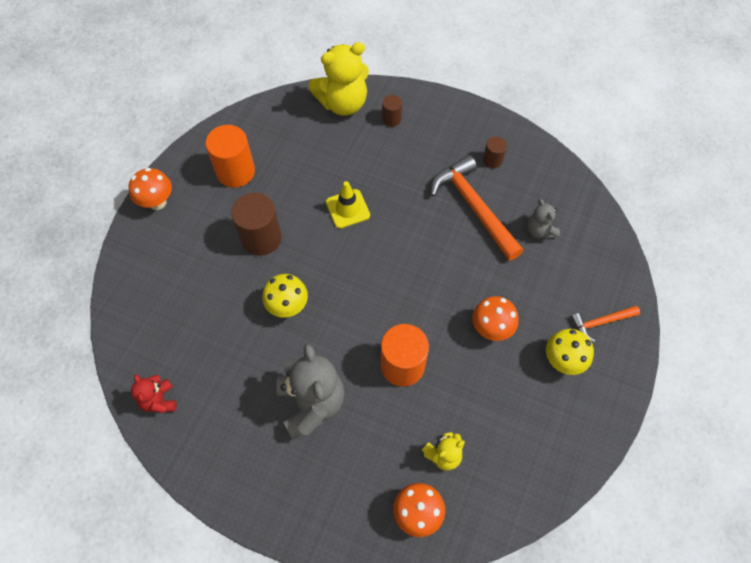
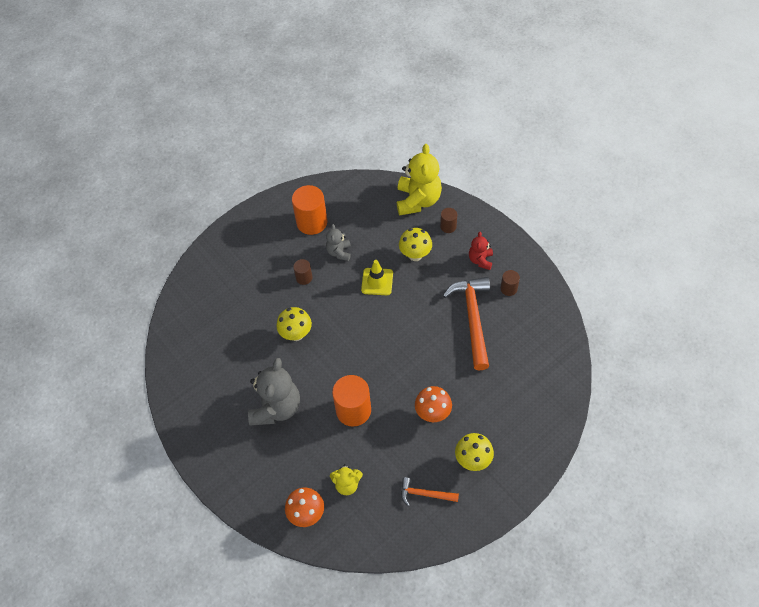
camera: 30 degrees right, 5 degrees down
orange mushroom [129,168,172,210] -> none
red teddy bear [131,374,177,413] -> red teddy bear moved to [469,232,493,270]
brown cylinder [231,193,282,256] -> brown cylinder [293,259,313,285], size x0.52
yellow teddy bear [308,42,369,116] -> yellow teddy bear turned 90 degrees counterclockwise [397,144,442,216]
grey teddy bear [527,199,560,239] -> grey teddy bear moved to [326,224,351,261]
orange hammer [571,306,640,342] -> orange hammer moved to [401,477,459,506]
none -> yellow mushroom [399,228,432,261]

